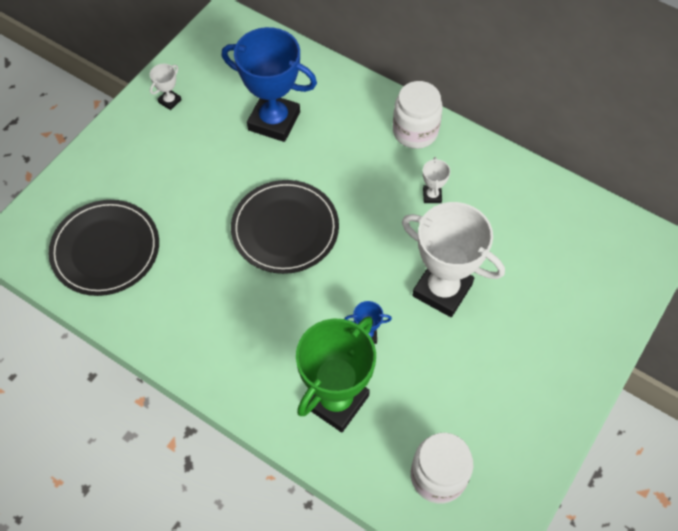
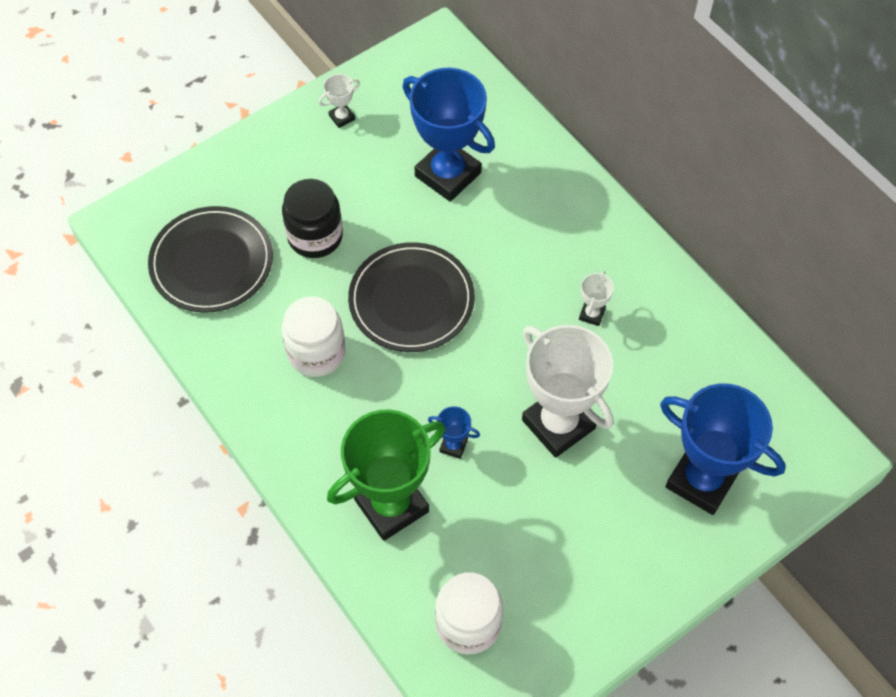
camera: 20 degrees right, 0 degrees up
white jar [393,81,443,149] -> white jar moved to [282,296,346,377]
none -> black jar [282,179,343,258]
none -> blue trophy [660,383,786,515]

